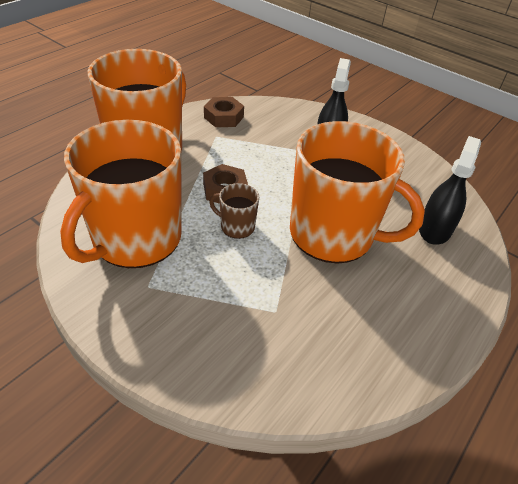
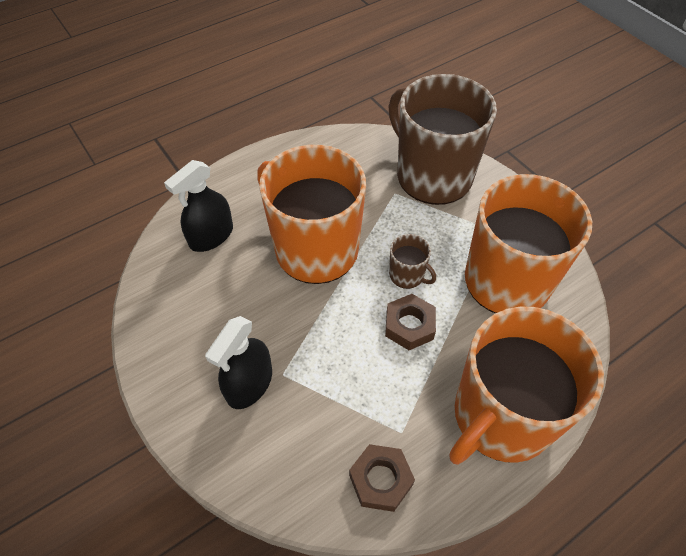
camera: 160 degrees left, 10 degrees up
none -> brown mug [388,74,497,205]

